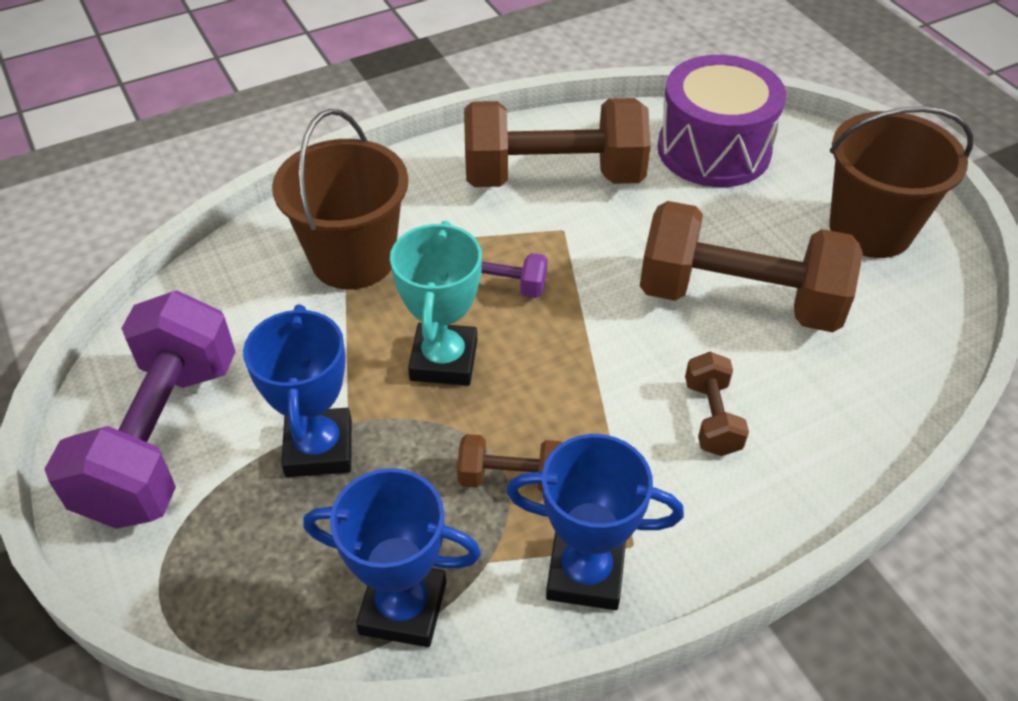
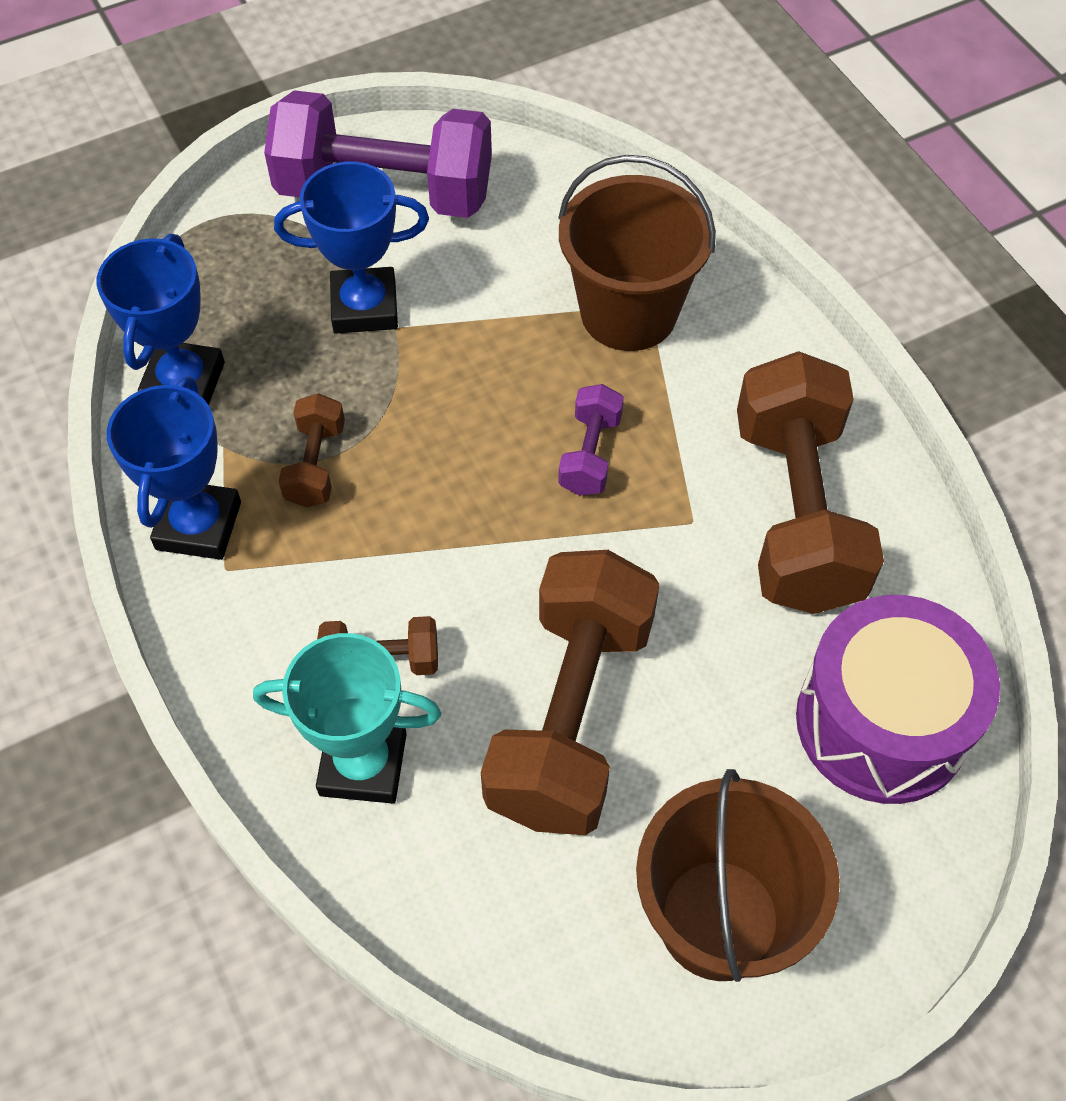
camera: 90 degrees right, 10 degrees up
turquoise trophy [390,221,482,386] -> turquoise trophy moved to [253,633,441,804]

